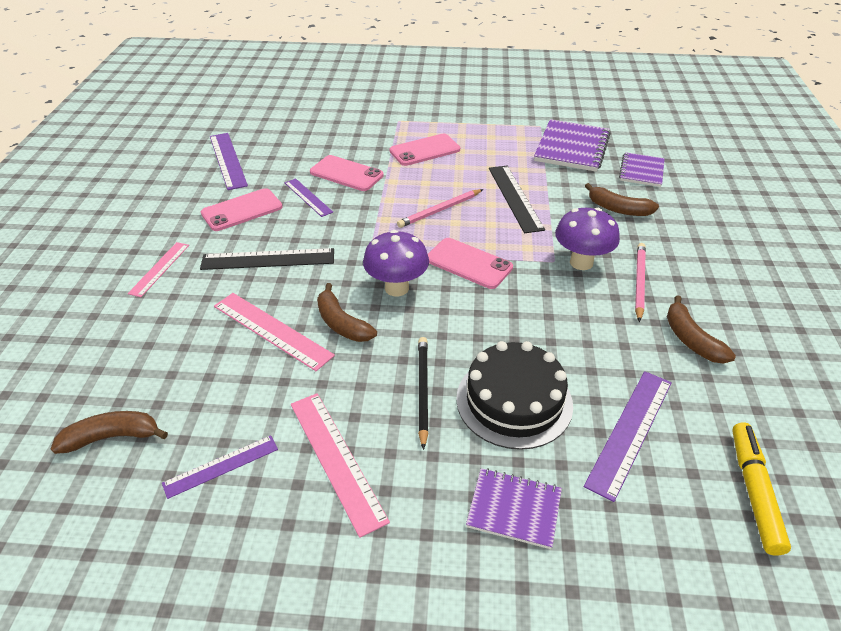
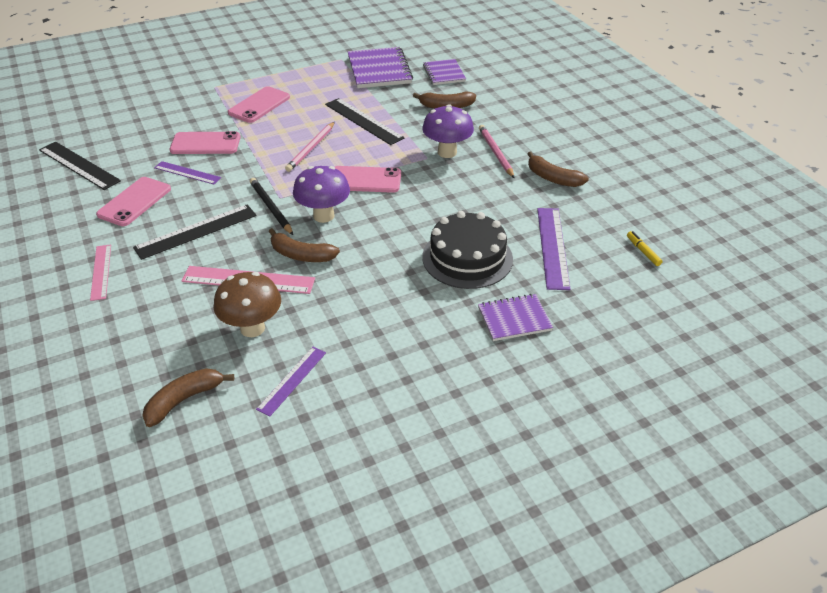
camera: 30 degrees left, 0 degrees up
purple ruler [210,133,248,190] -> black ruler [39,142,121,190]
pink ruler [291,393,390,538] -> none
black pencil [418,337,428,450] -> black pencil moved to [250,178,293,235]
yellow marker [732,422,791,556] -> yellow marker [627,231,662,266], size x0.52
none -> brown mushroom [213,272,281,337]

